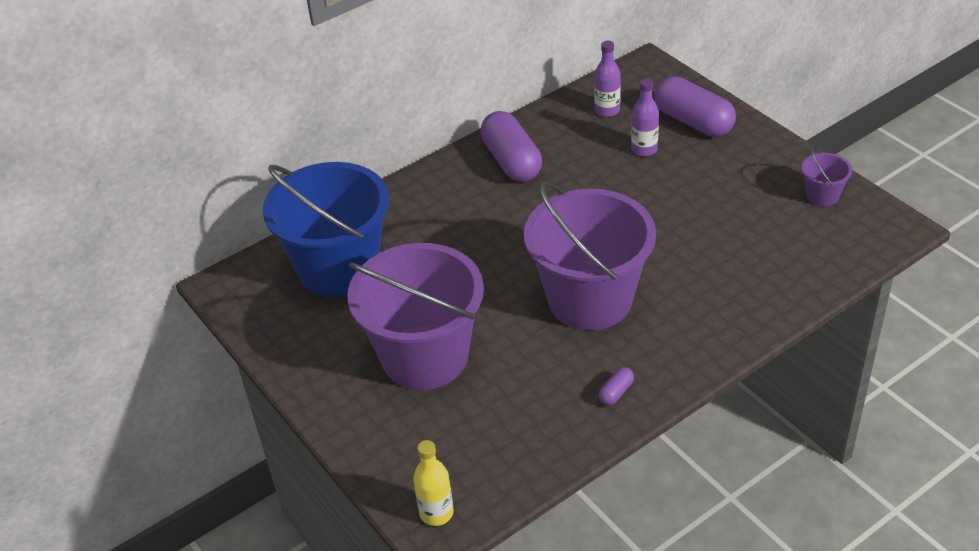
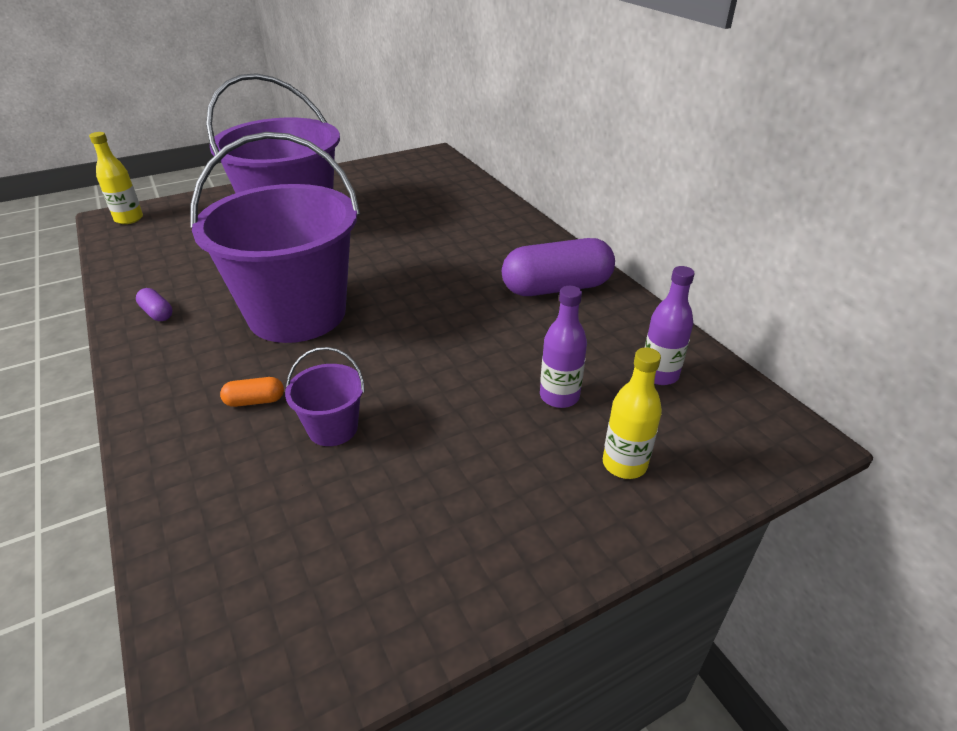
camera: 95 degrees right, 5 degrees down
blue bucket [263,162,389,297] -> none
purple capsule [654,76,736,137] -> yellow bottle [603,348,662,479]
purple bucket [802,147,852,206] -> purple bucket moved to [285,347,365,446]
none -> orange capsule [220,377,284,407]

